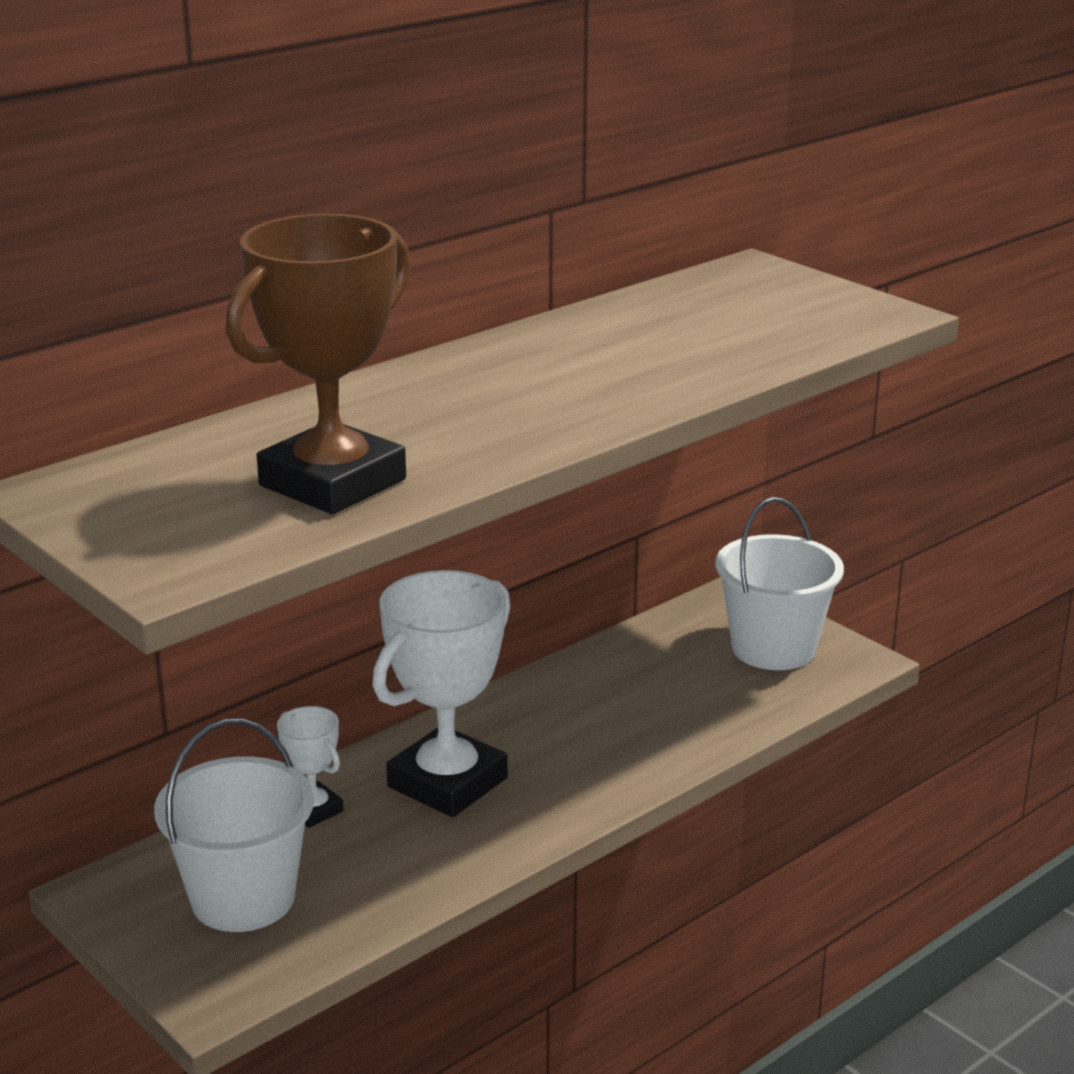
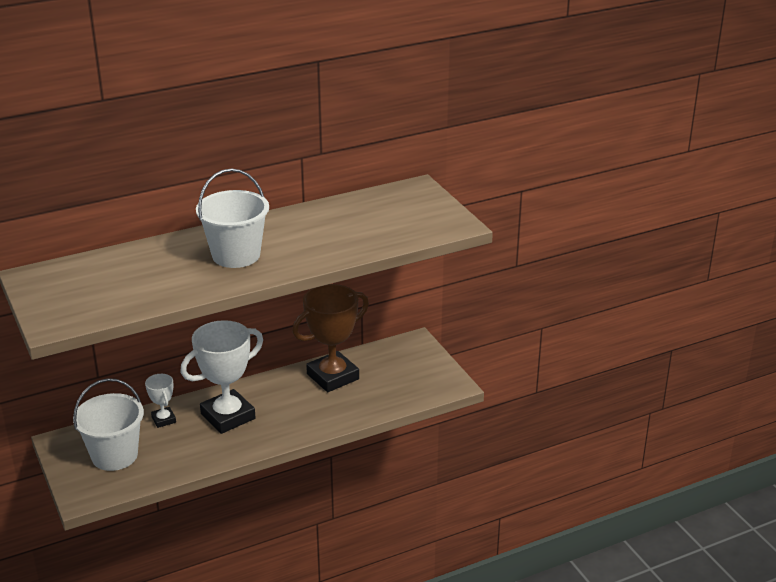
camera: 15 degrees right, 5 degrees up
brown trophy [225,214,411,514] -> brown trophy moved to [292,284,369,392]
white bucket [715,497,844,670] -> white bucket moved to [196,169,269,268]

